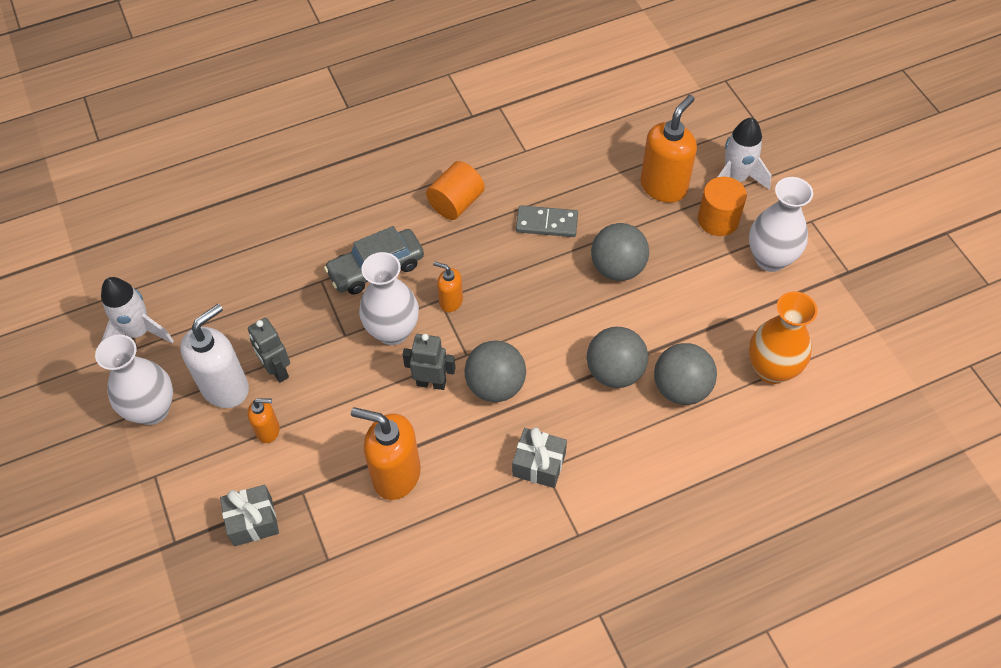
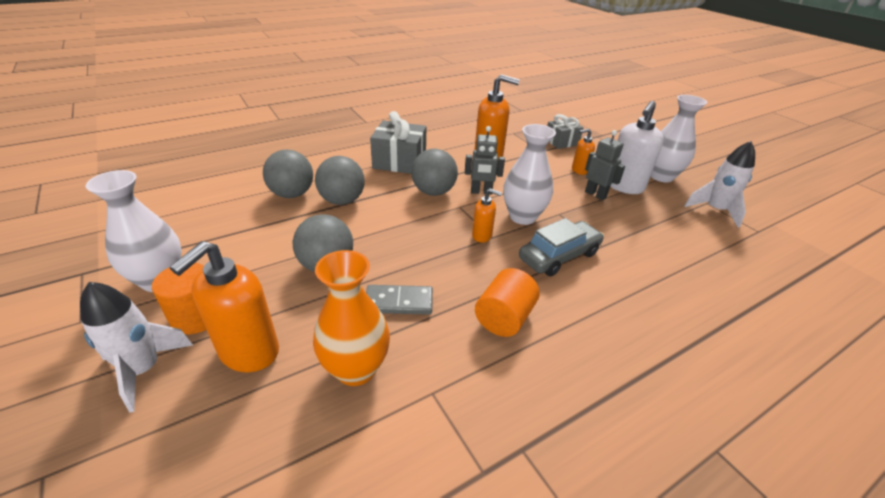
camera: 170 degrees right, 20 degrees down
grey gift [512,428,567,488] -> grey gift [370,111,426,174], size x1.57
orange vase [749,292,818,384] -> orange vase moved to [313,250,390,386]

